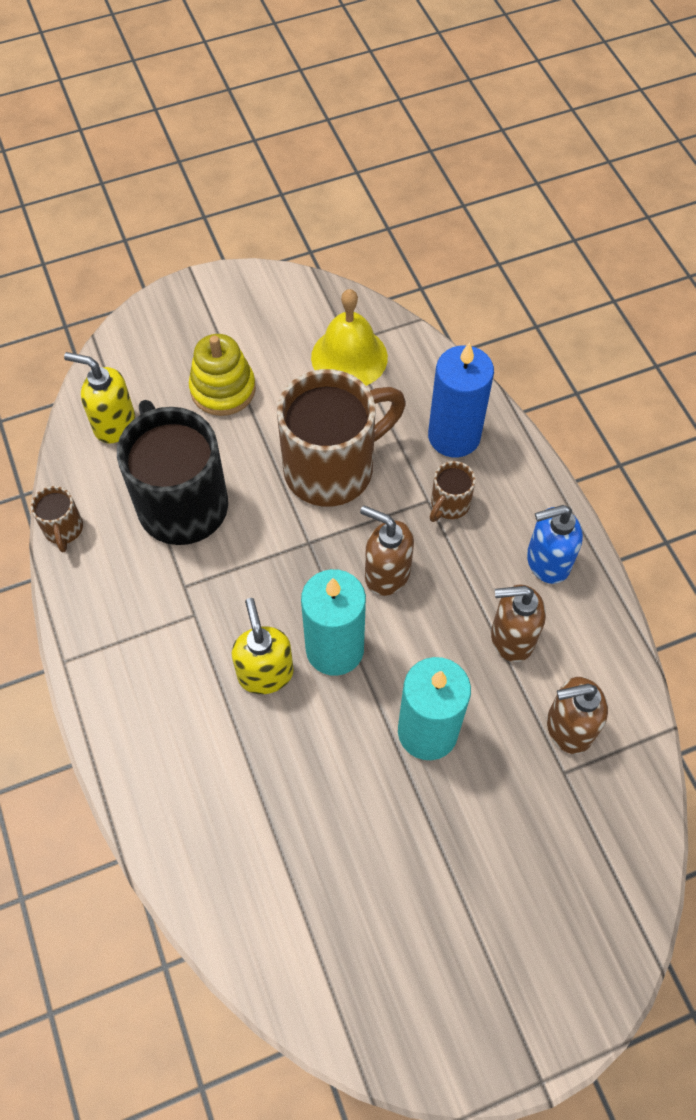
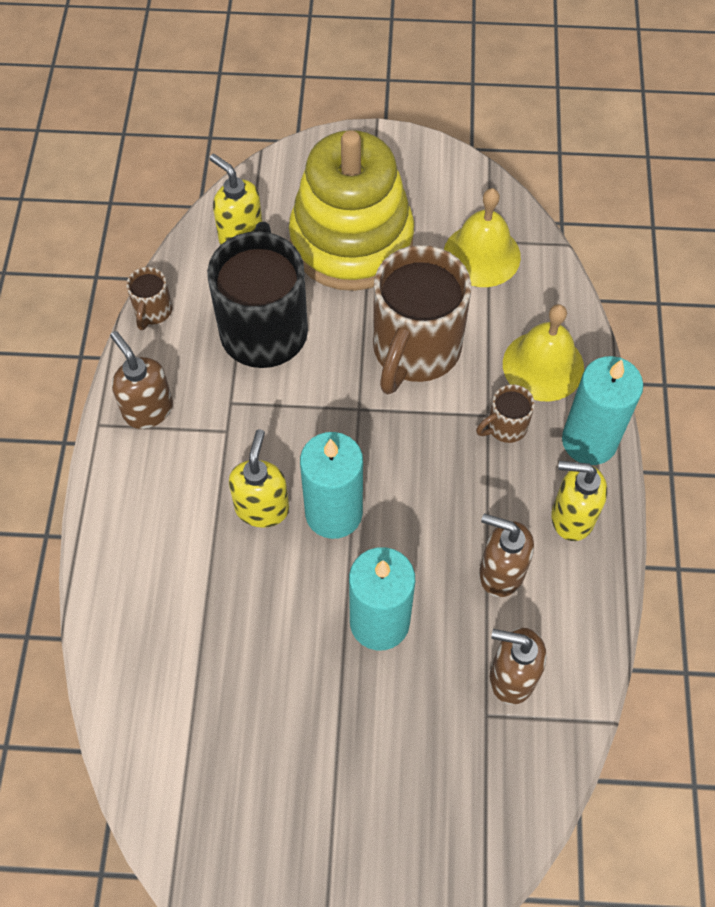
camera: 25 degrees right, 0 degrees up
yellow stacking toy [189,334,256,416] -> yellow stacking toy [289,130,414,291], size x1.91
brown mug [277,369,406,507] -> brown mug turned 120 degrees clockwise [373,245,471,394]
brown soap dispenser [360,505,414,596] -> brown soap dispenser moved to [110,331,173,429]
blue candle [428,342,494,458] -> yellow bell [503,304,584,401]
blue soap dispenser [527,505,583,584] -> yellow soap dispenser [551,461,607,541]
none -> turquoise candle [562,356,643,465]

